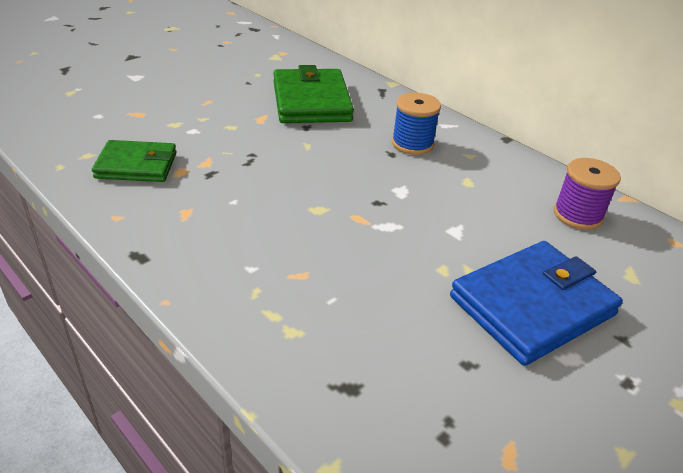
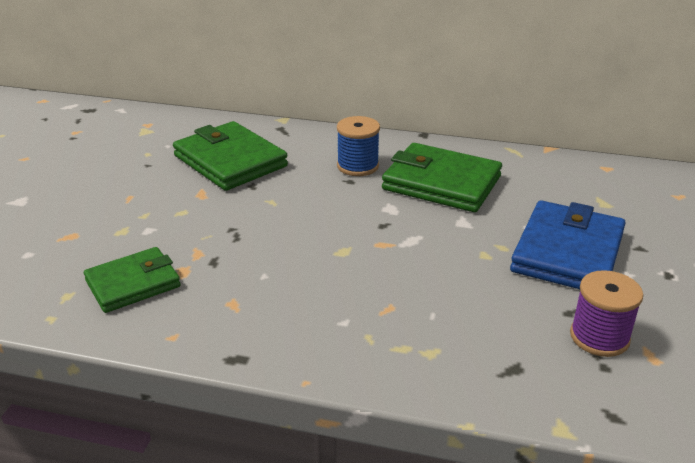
camera: 30 degrees left, 5 degrees down
purple spool [554,158,621,230] -> purple spool moved to [570,270,643,357]
none -> green wallet [382,143,502,212]

